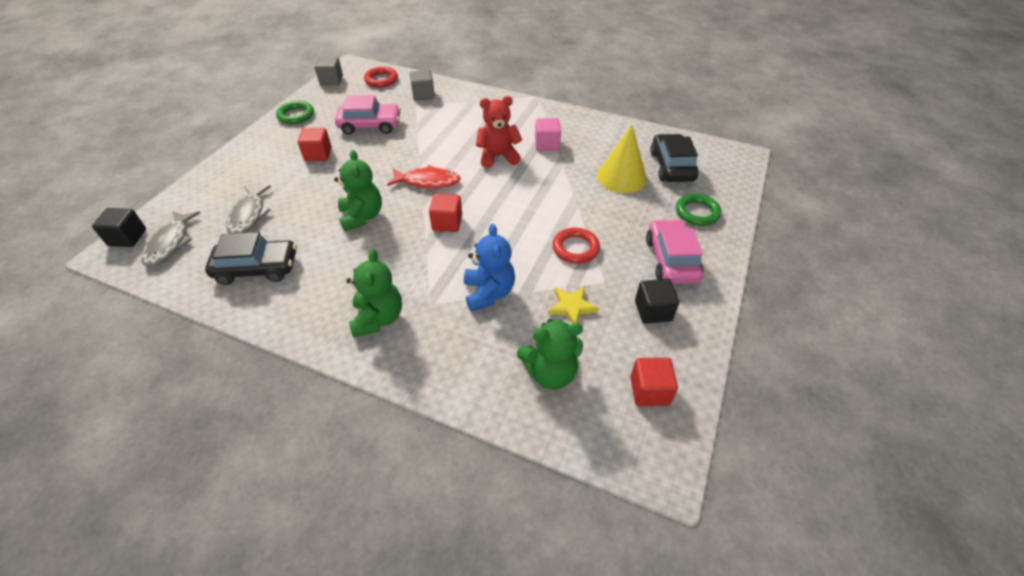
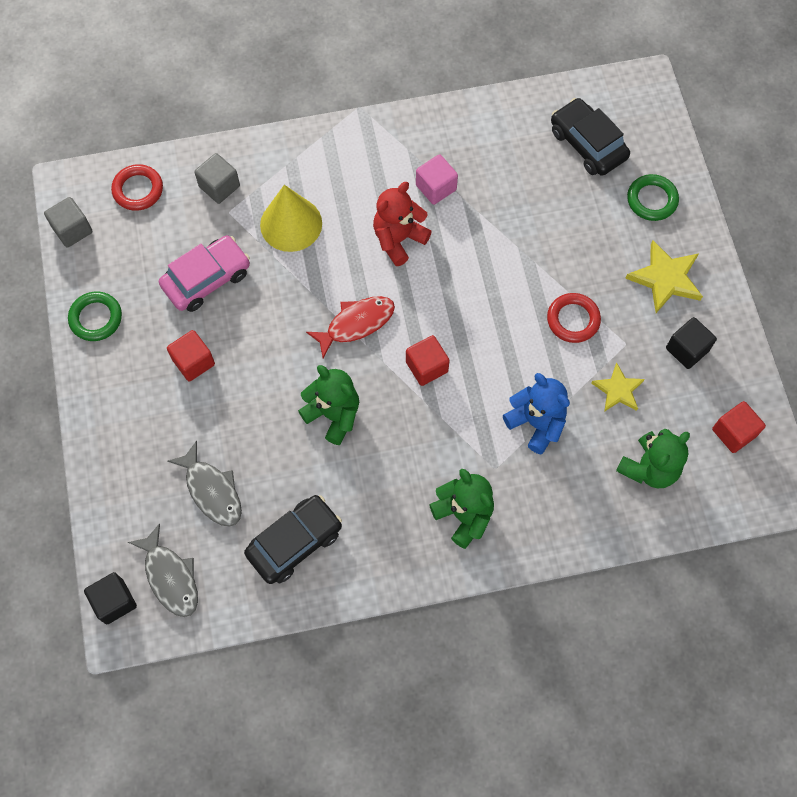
camera: 35 degrees left, 20 degrees up
yellow cone [597,125,647,193] -> yellow cone moved to [260,185,322,252]
pink car [646,219,703,284] -> yellow star [625,240,703,313]

